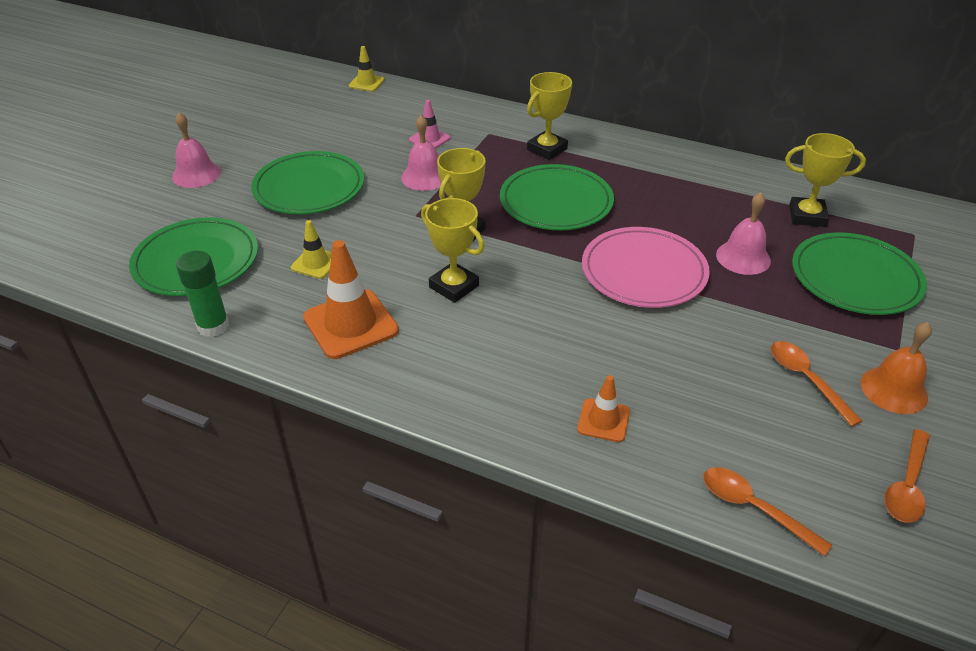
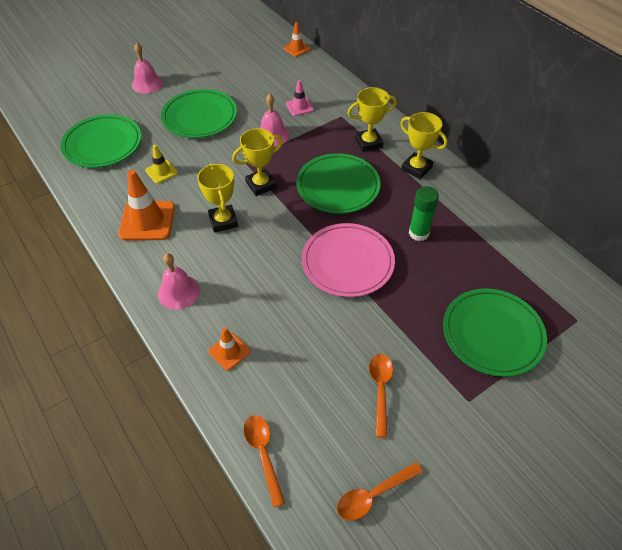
camera: 30 degrees right, 10 degrees up
green glue stick [176,251,229,337] -> green glue stick moved to [409,186,439,241]
yellow traffic cone [349,46,385,92] -> orange traffic cone [283,22,311,57]
pink bell [716,192,771,275] -> pink bell moved to [158,253,200,310]
yellow trophy [785,133,866,227] -> yellow trophy moved to [400,112,447,179]
orange bell [861,322,932,414] -> none

